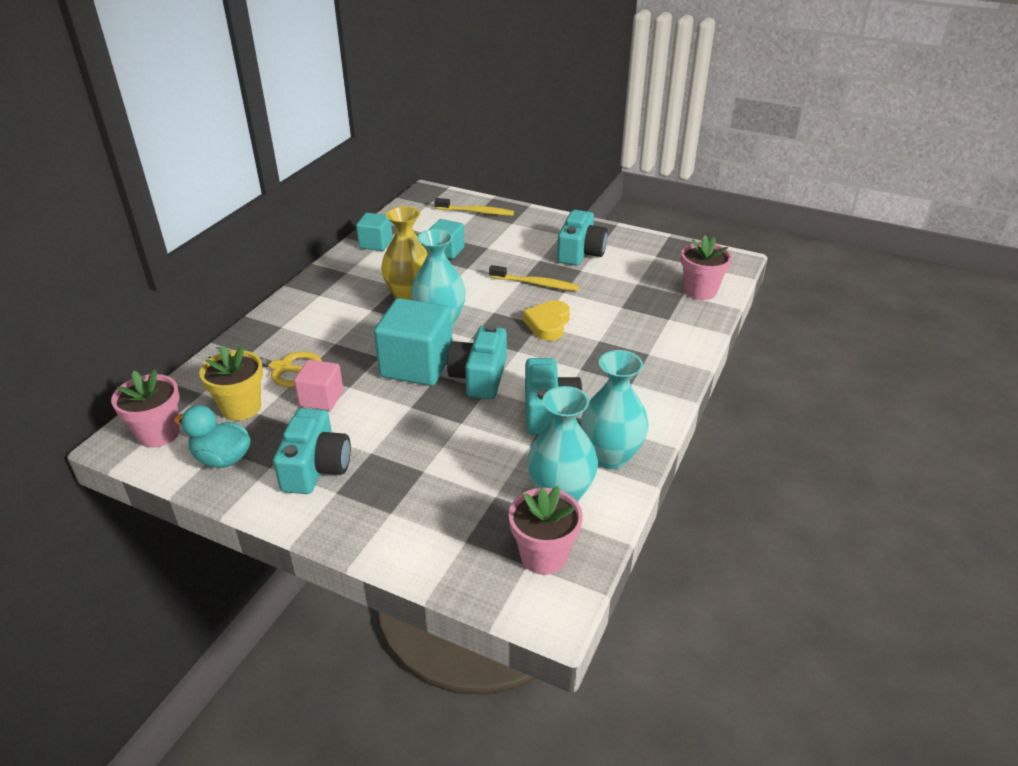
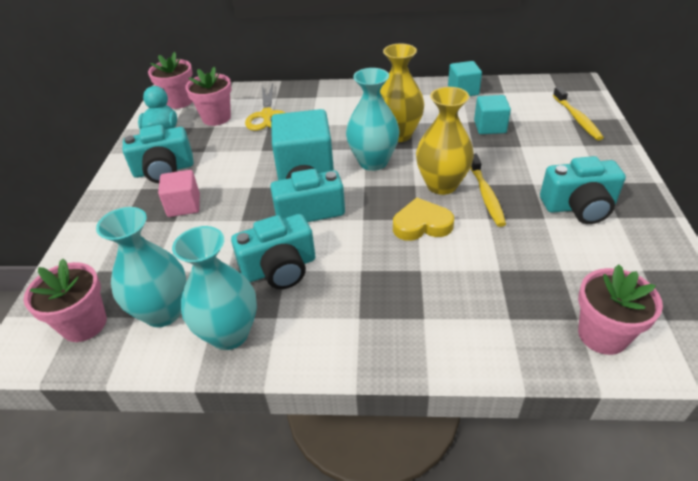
camera: 70 degrees right, 5 degrees up
yellow flower pot [200,345,263,421] -> pink flower pot [185,67,232,126]
pink cube [294,360,343,411] -> pink cube moved to [158,170,200,217]
none -> yellow vase [416,87,474,195]

